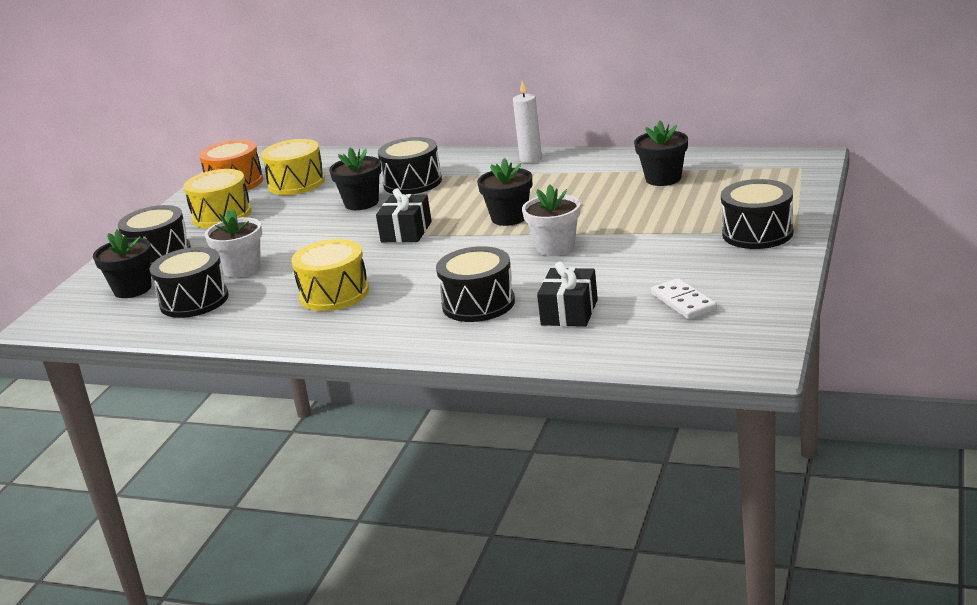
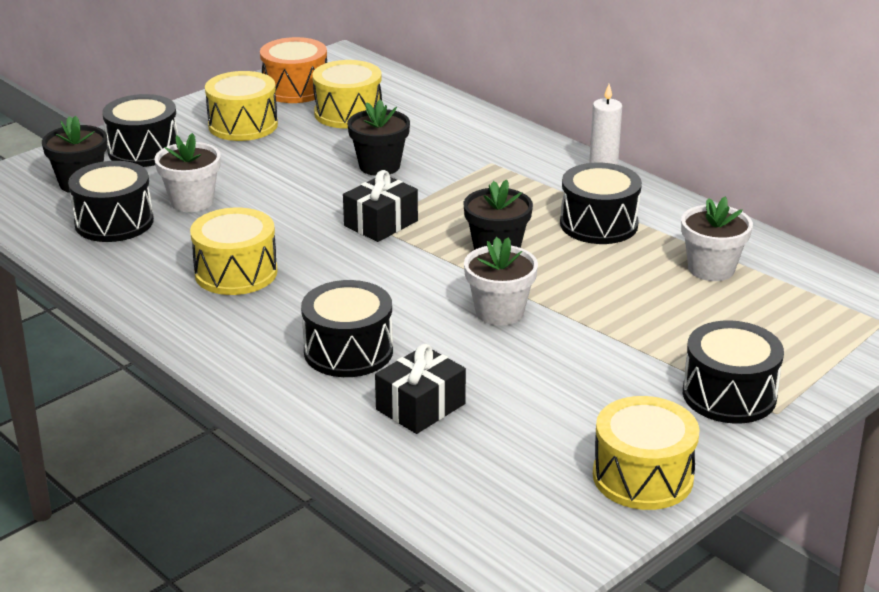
camera: 25 degrees right, 5 degrees up
black drum [378,137,442,195] -> black drum moved to [560,163,642,244]
black flower pot [634,121,688,186] -> white flower pot [681,196,753,281]
white domino [651,278,717,320] -> none
none -> yellow drum [593,396,700,510]

